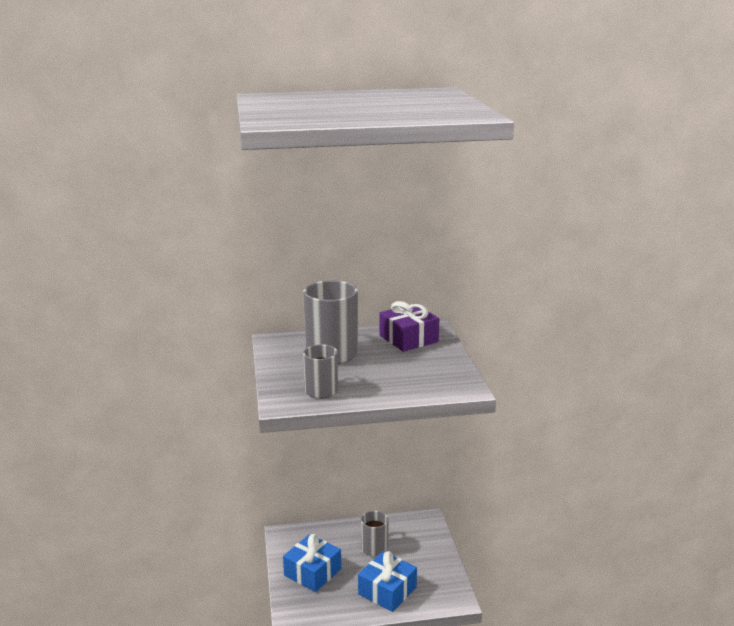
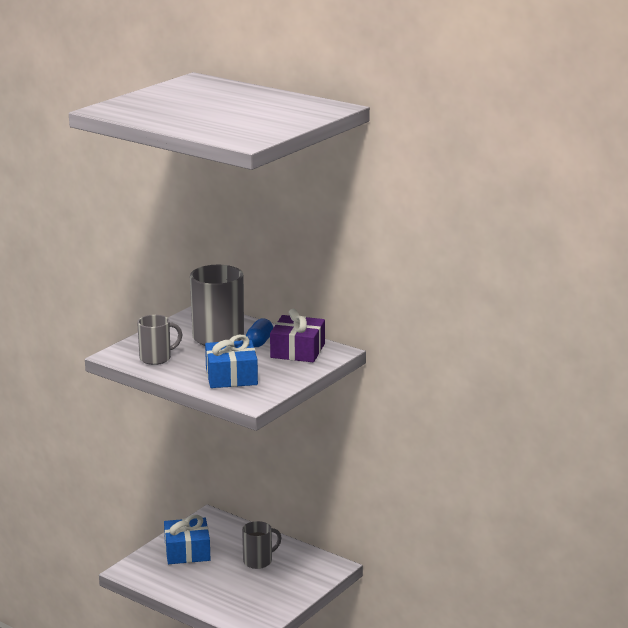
camera: 45 degrees right, 0 degrees up
blue gift [358,551,417,612] -> blue gift moved to [205,335,258,388]
none -> blue capsule [246,318,273,347]

